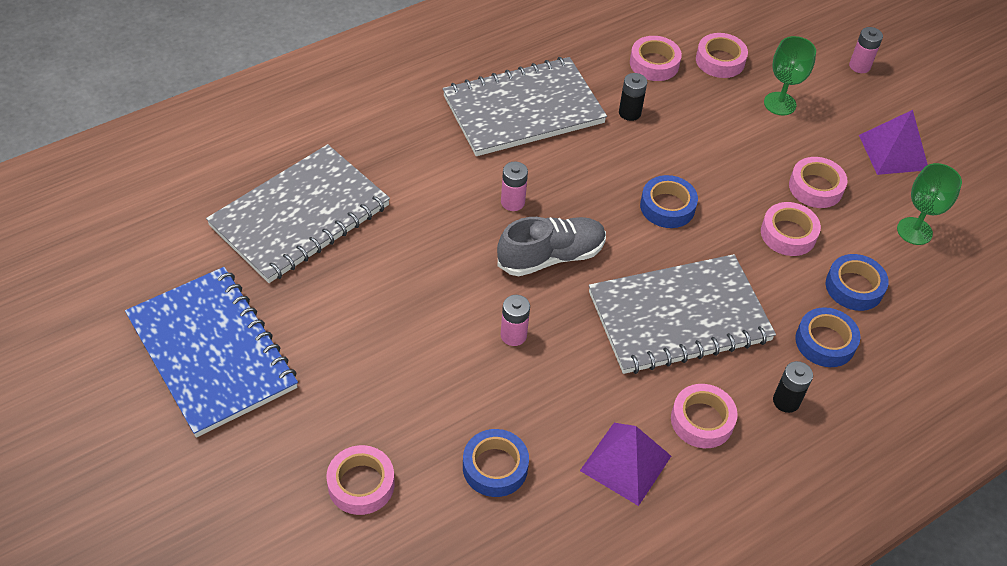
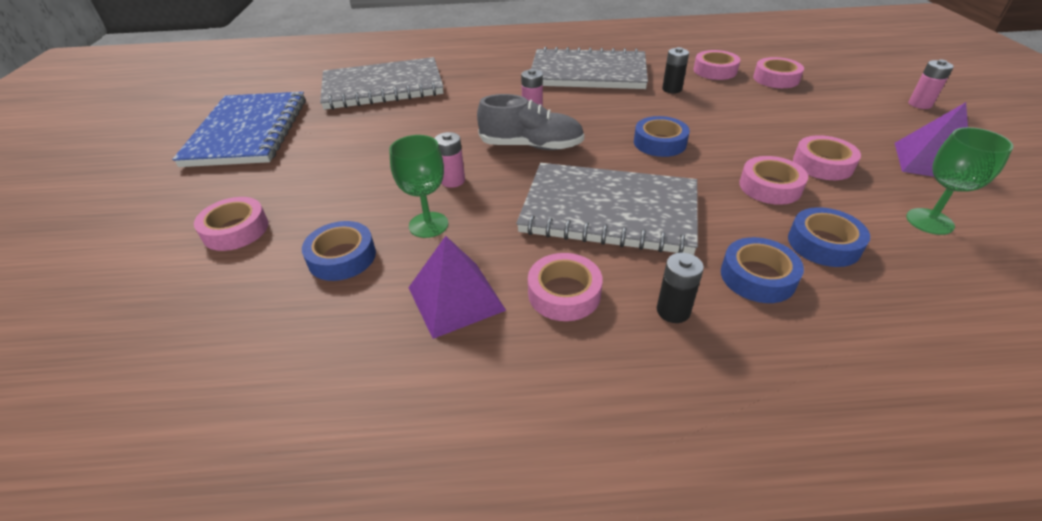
camera: 35 degrees right, 10 degrees down
green goblet [764,36,816,115] -> green goblet moved to [389,135,448,238]

